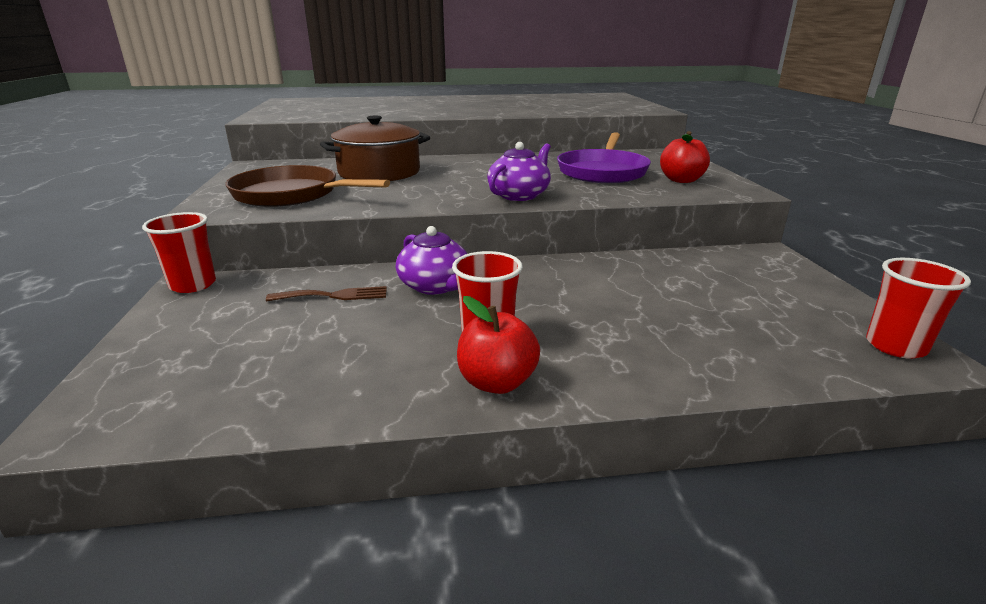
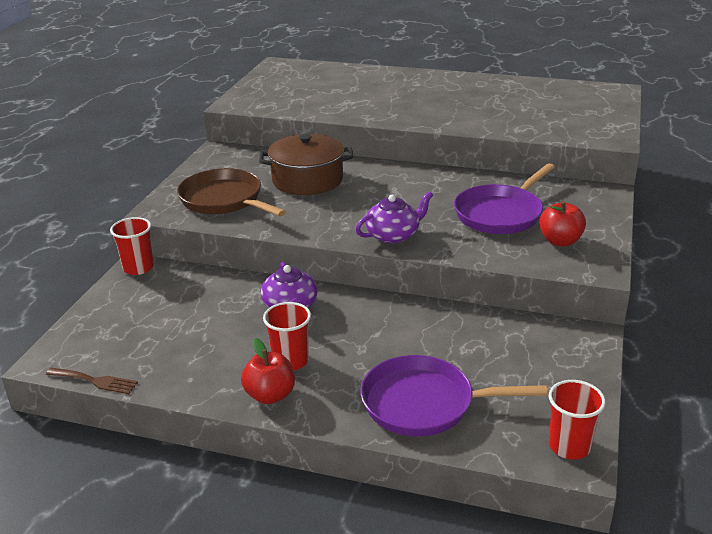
camera: 25 degrees right, 5 degrees up
brown fork [266,286,387,302] -> brown fork moved to [46,368,138,394]
none -> purple pan [360,355,547,436]

